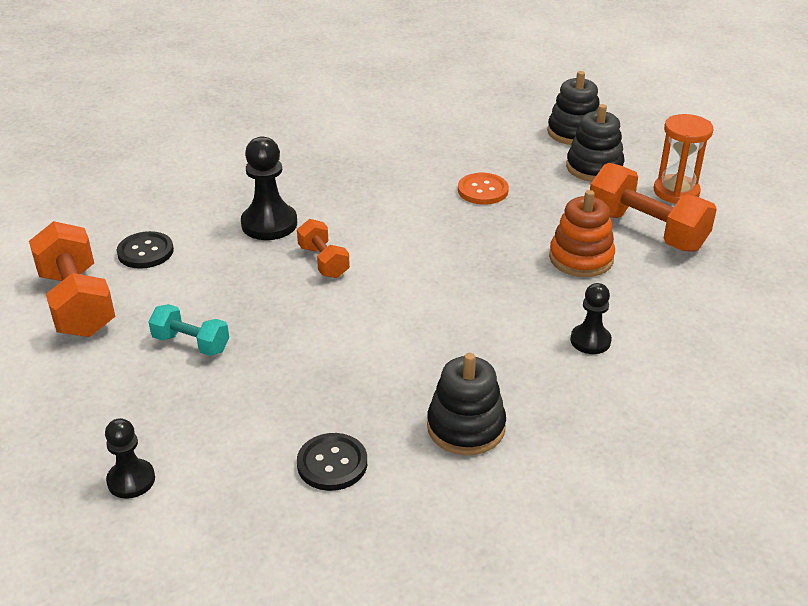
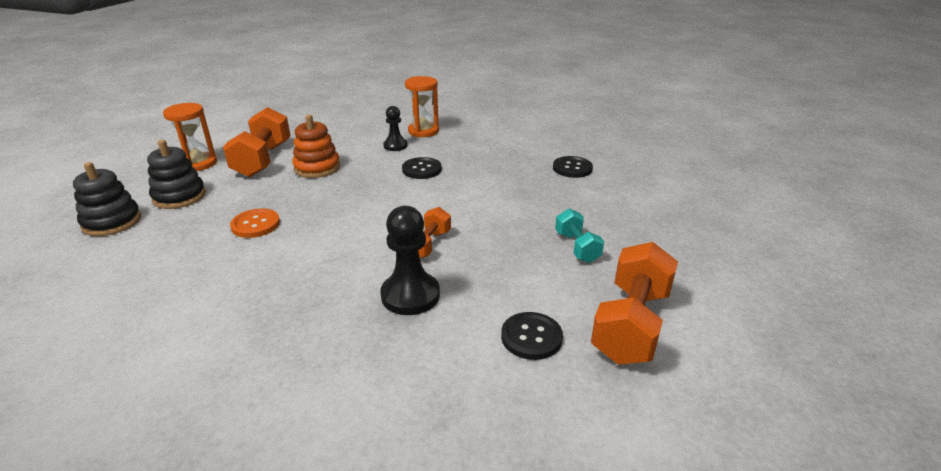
camera: 130 degrees left, 5 degrees down
black pawn [105,418,155,499] -> none
black stacking toy [427,353,506,455] -> none
none -> black button [402,157,442,179]
none -> orange hourglass [405,76,439,137]

